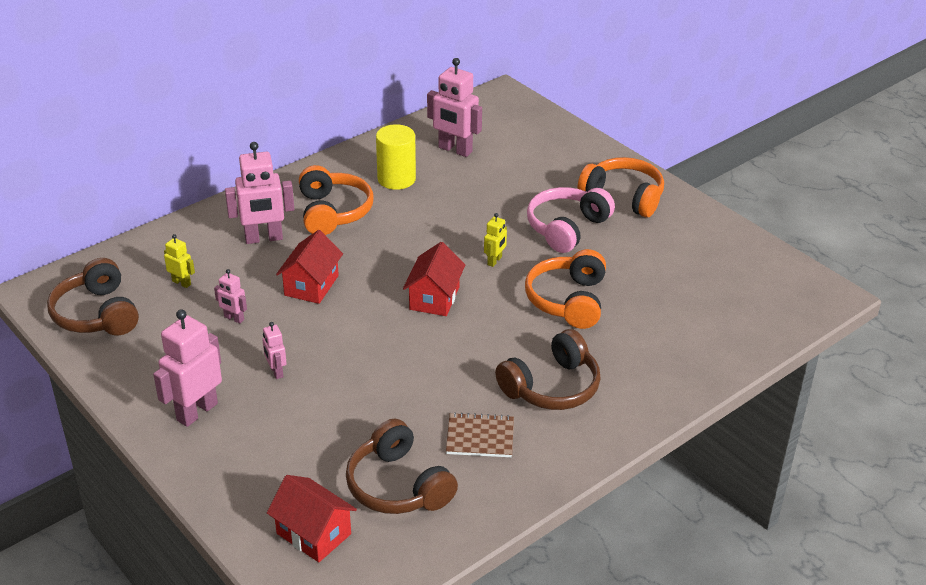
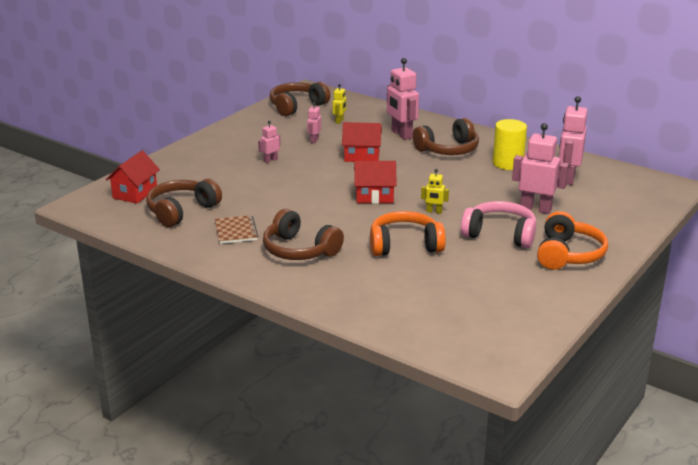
camera: 75 degrees right, 10 degrees down
pink robot [153,309,222,427] -> pink robot moved to [512,123,569,214]
orange headphones [299,165,374,235] -> brown headphones [413,118,479,155]

